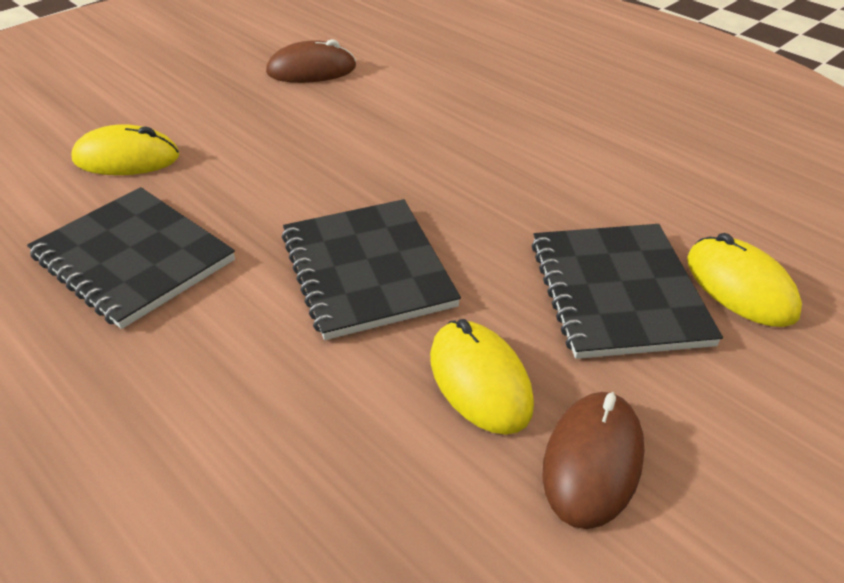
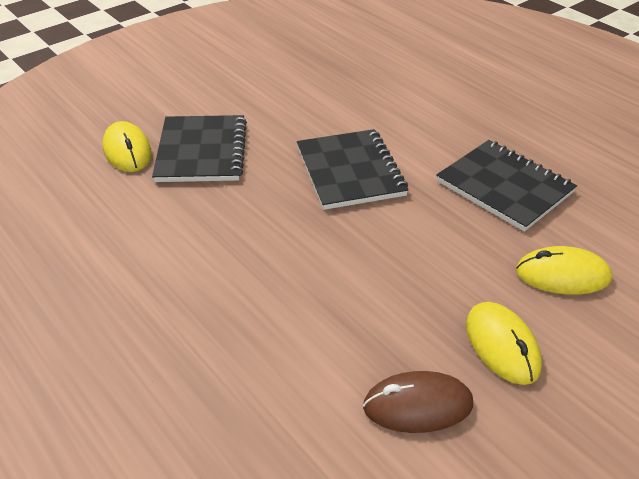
camera: 175 degrees left, 0 degrees up
yellow mouse [430,319,534,435] -> yellow mouse moved to [466,302,542,385]
brown mouse [542,392,644,529] -> none

